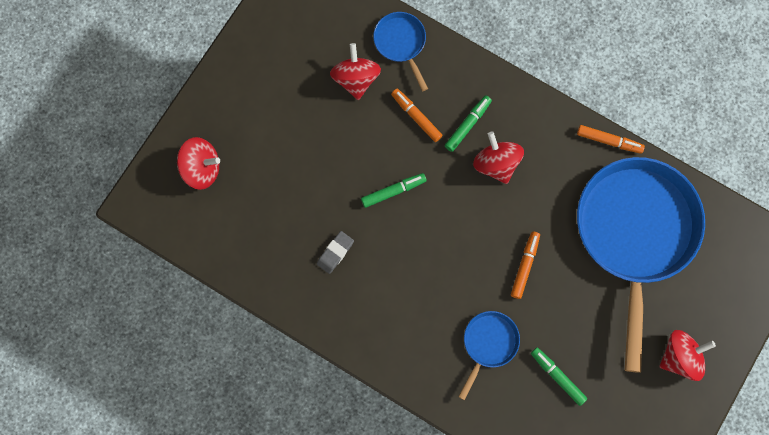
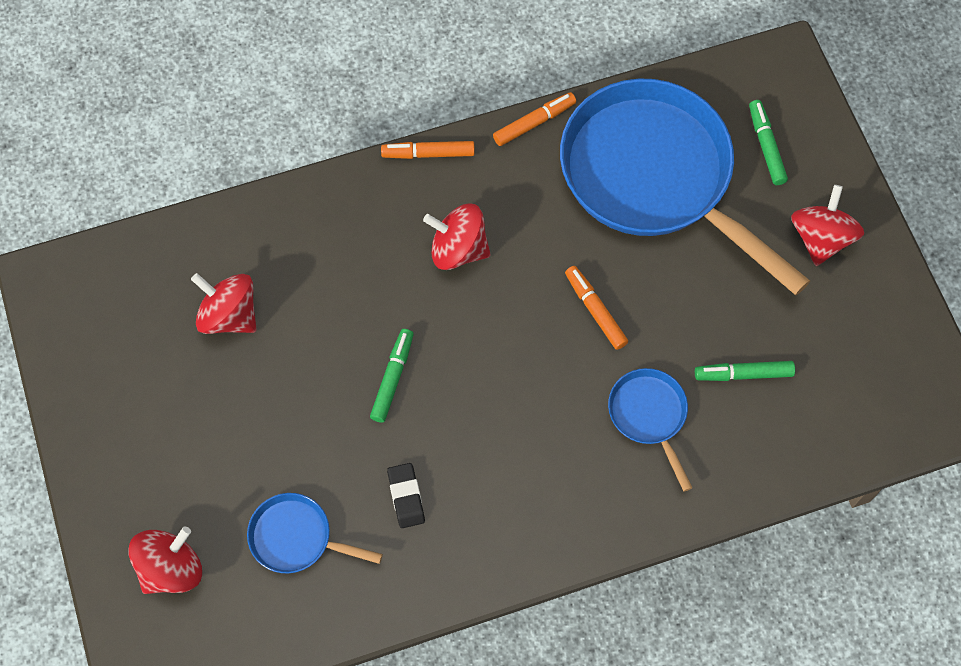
camera: 50 degrees left, 10 degrees down
grey eraser [317,231,354,274] -> black eraser [387,463,425,528]
blue pan [373,12,428,91] -> blue pan moved to [247,493,383,573]
orange marker [391,89,443,142] -> orange marker moved to [381,141,475,159]
green marker [445,95,492,152] -> green marker moved to [749,100,788,185]

